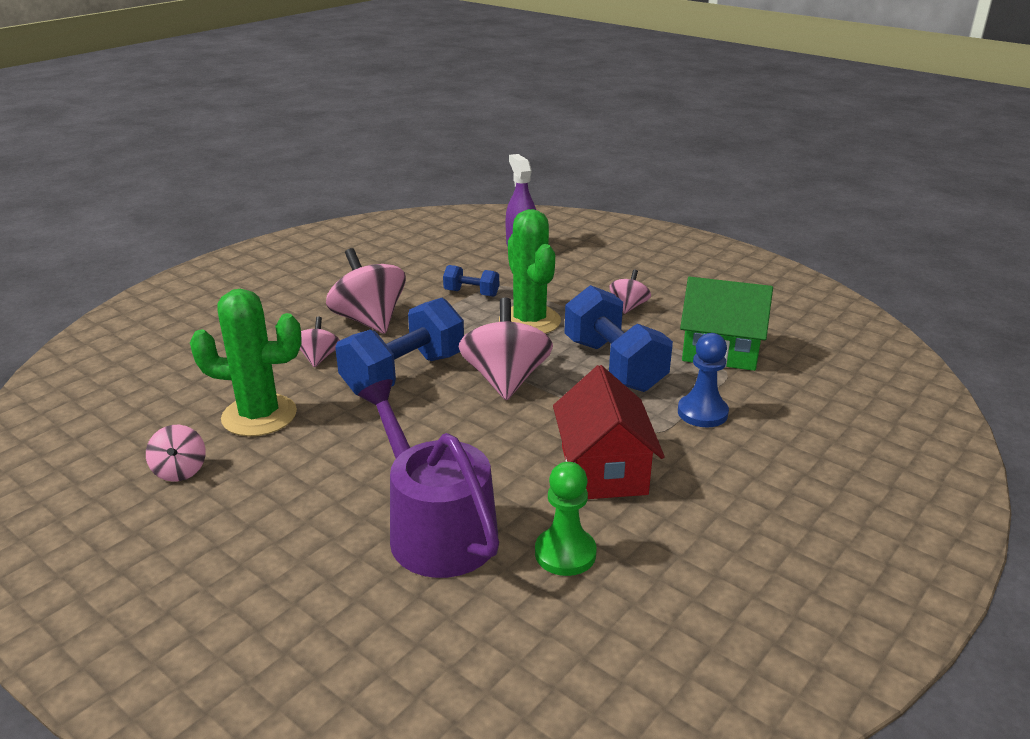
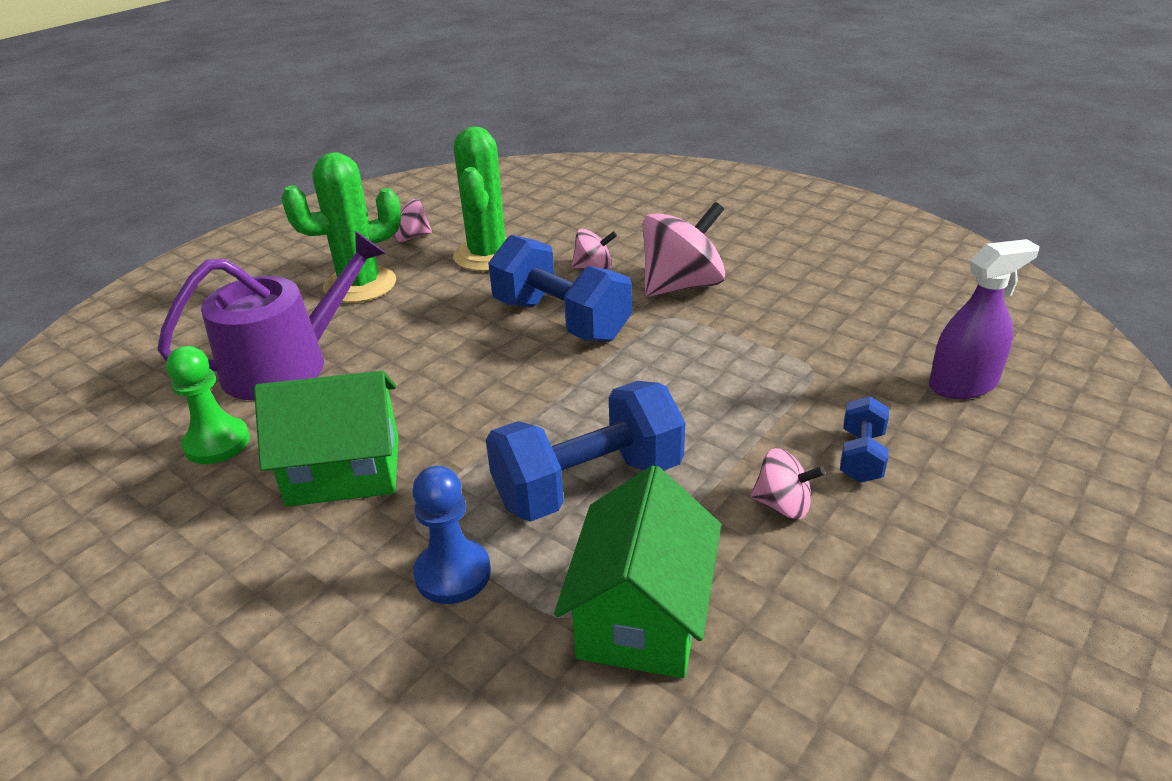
camera: 90 degrees right, 5 degrees up
blue dumbbell [443,265,499,297] -> blue dumbbell moved to [840,396,889,483]
pink spinning top [459,298,553,400] -> none
green cactus [499,209,561,334] -> green cactus moved to [281,152,401,303]
red house [553,365,665,499] -> green house [254,371,399,507]

